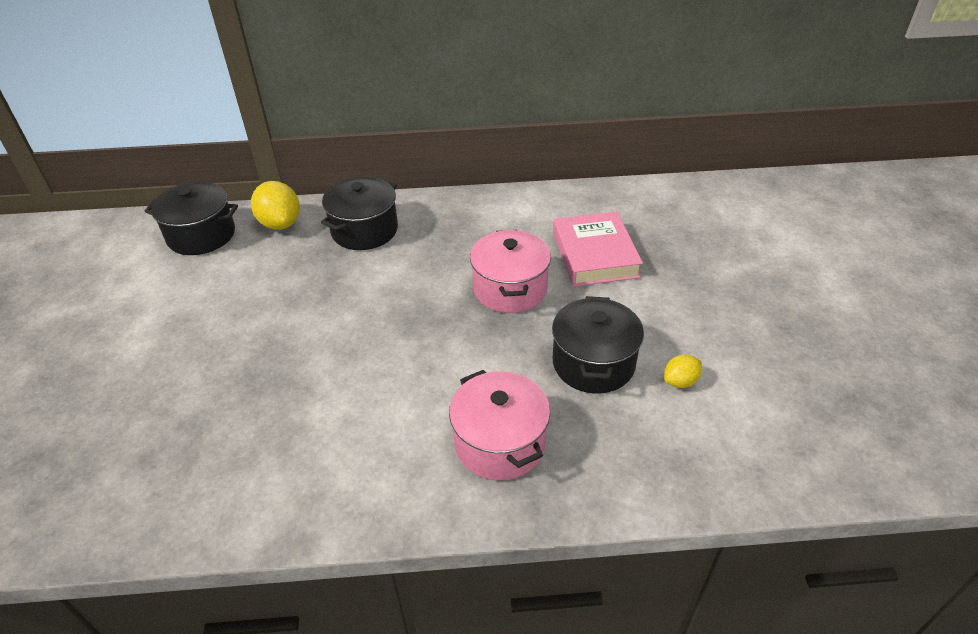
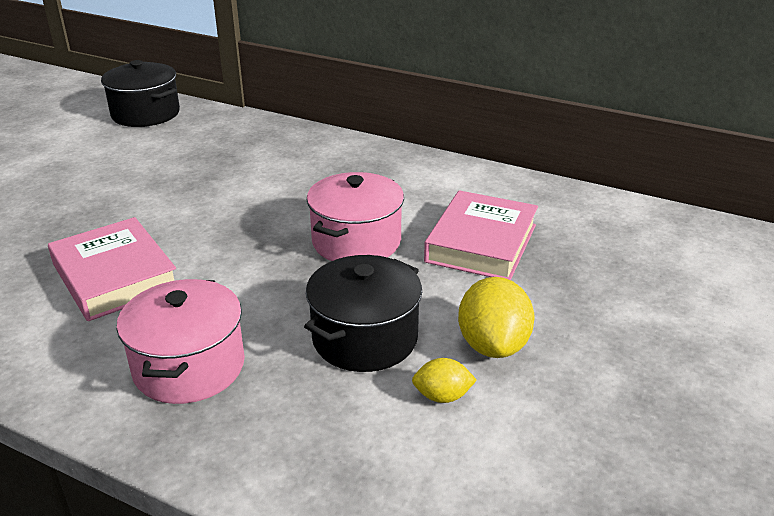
camera: 30 degrees right, 10 degrees down
yellow lemon [251,181,300,230] -> yellow lemon moved to [458,277,535,358]
black pot [321,177,398,250] -> none
none -> pink book [48,217,176,321]

